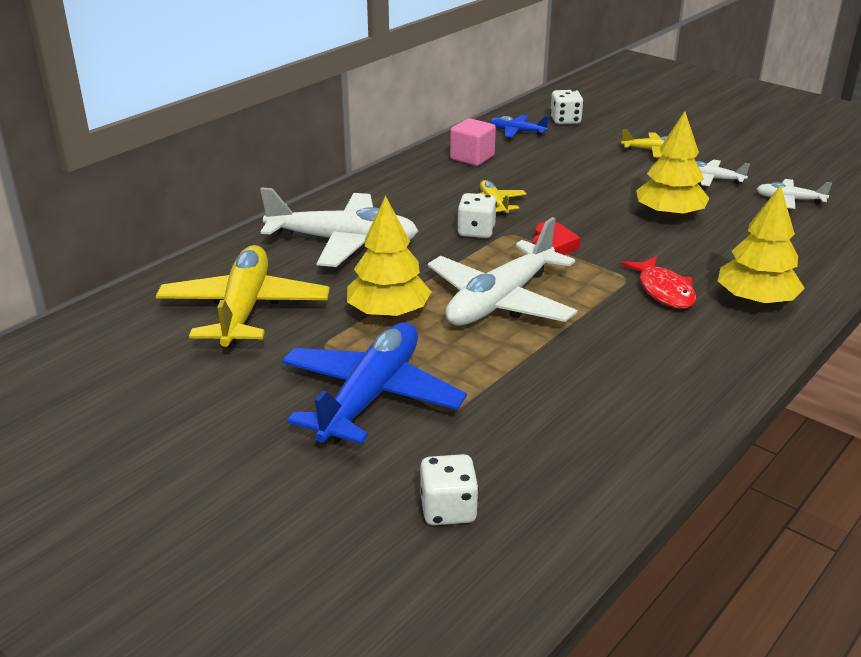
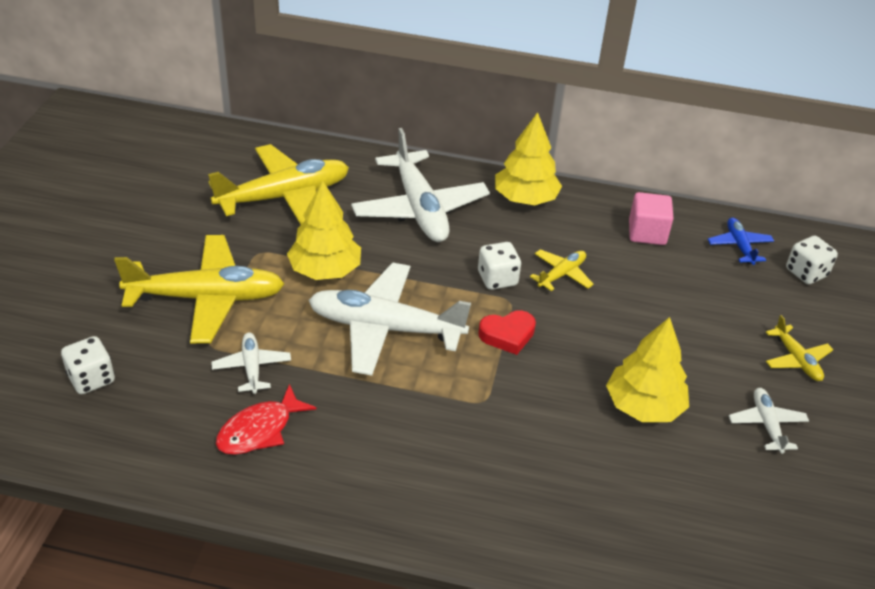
camera: 60 degrees right, 10 degrees up
blue plane [282,322,467,444] -> yellow plane [114,235,284,343]
red fish [621,256,696,309] -> red fish moved to [216,384,316,455]
yellow tree [718,185,805,306] -> yellow tree moved to [495,112,562,206]
white plane [757,179,832,209] -> white plane moved to [211,333,291,394]

